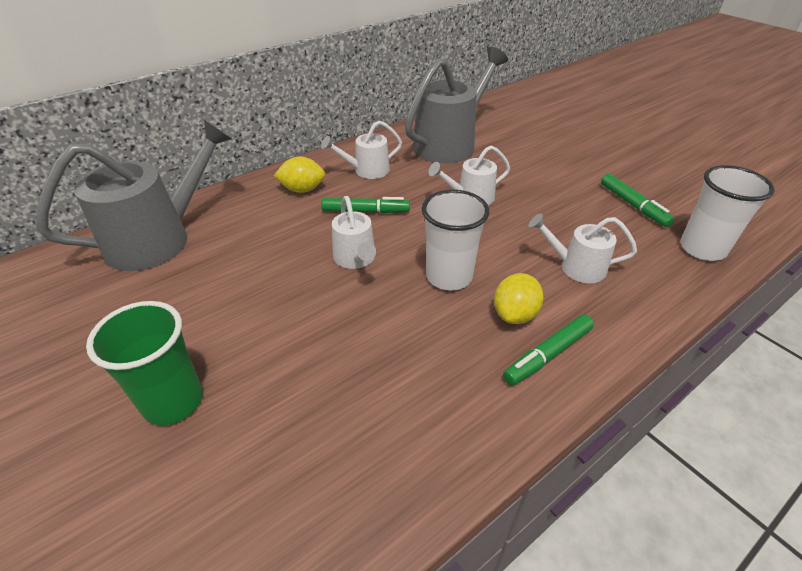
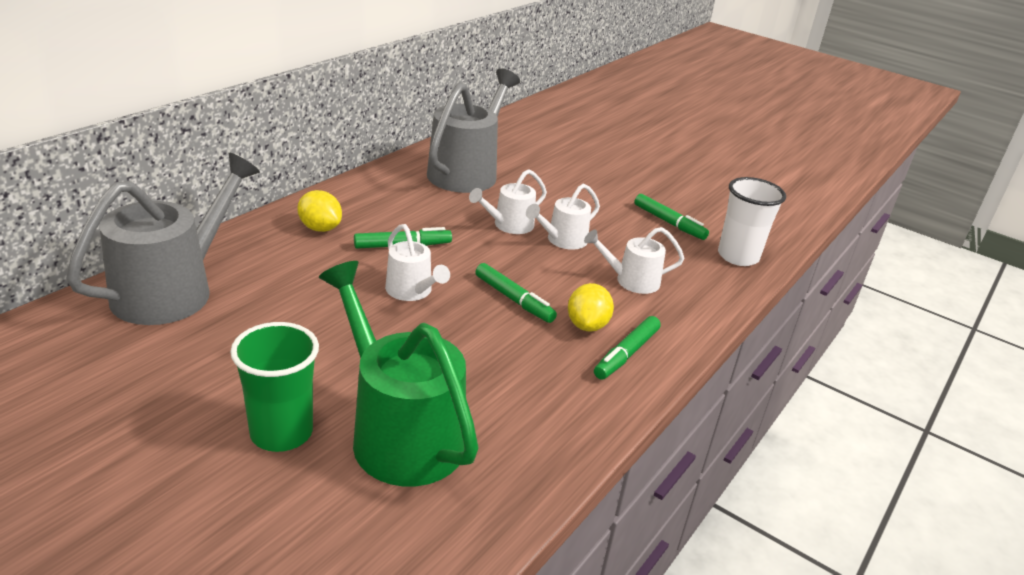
camera: 20 degrees left, 10 degrees down
yellow lemon [274,156,325,193] -> yellow lemon turned 60 degrees clockwise [297,190,342,232]
white watering can [321,120,402,179] -> white watering can moved to [526,184,600,250]
white cup [422,190,489,291] -> green marker [475,263,557,323]
none -> green watering can [319,261,478,486]

